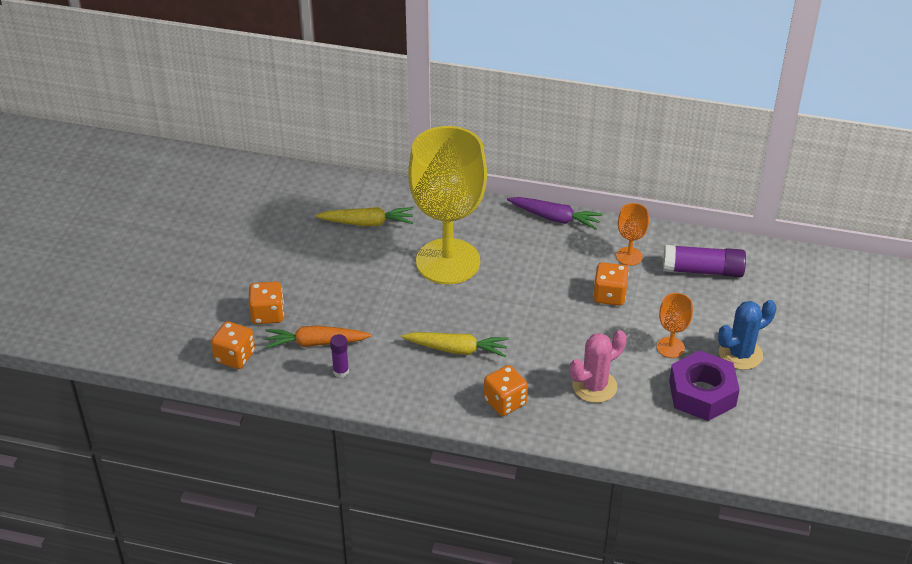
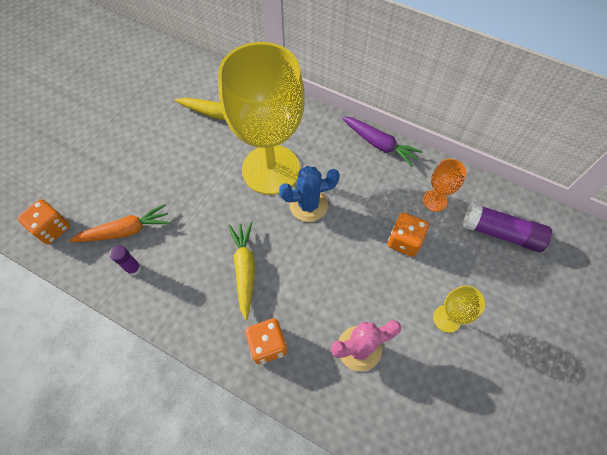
camera: 15 degrees right, 20 degrees up
orange dice [249,282,284,324] -> none
orange carrot [265,326,372,349] -> orange carrot turned 150 degrees clockwise [69,204,170,242]
yellow carrot [402,332,509,357] -> yellow carrot turned 120 degrees counterclockwise [228,222,255,320]
orange goblet [657,293,693,358] -> yellow goblet [433,285,485,333]
purple nut [669,351,740,421] -> none
blue cactus [718,300,776,370] -> blue cactus moved to [279,166,340,222]

